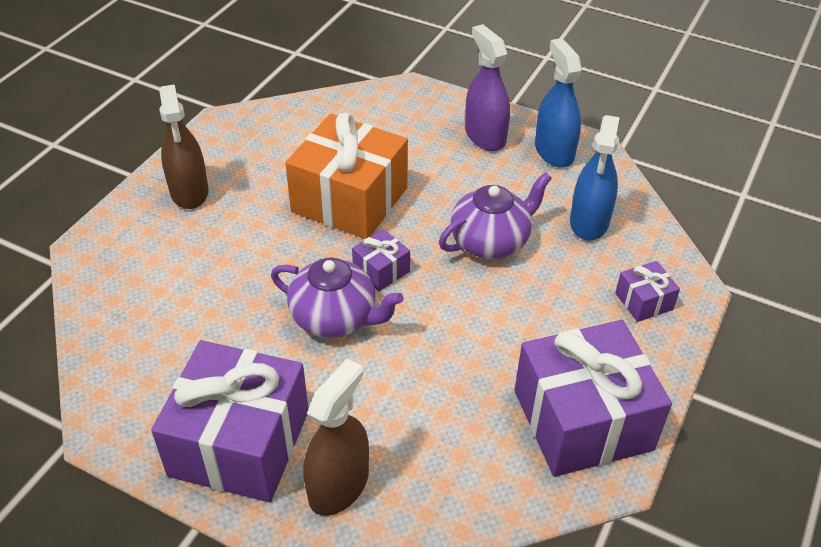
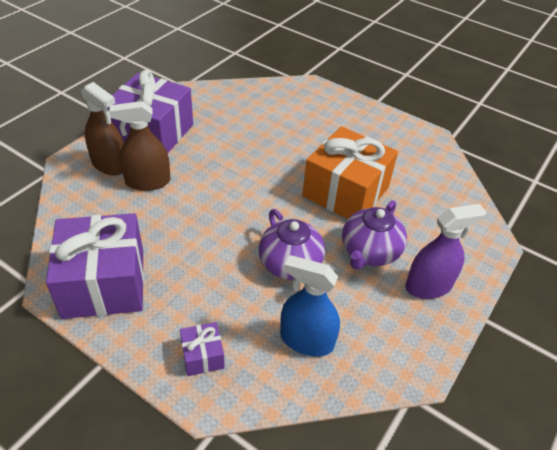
camera: 95 degrees right, 0 degrees up
brown spray bottle [159,84,209,209] -> brown spray bottle moved to [109,101,171,191]
purple teapot [271,258,403,338] -> purple teapot moved to [342,200,407,270]
purple gift [352,229,410,291] -> none
blue spray bottle [535,38,582,168] -> none

